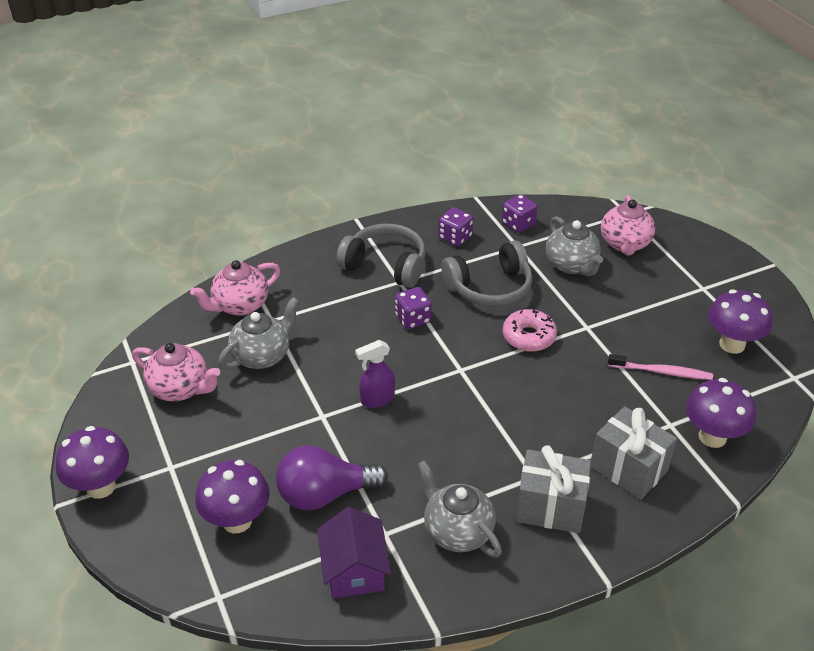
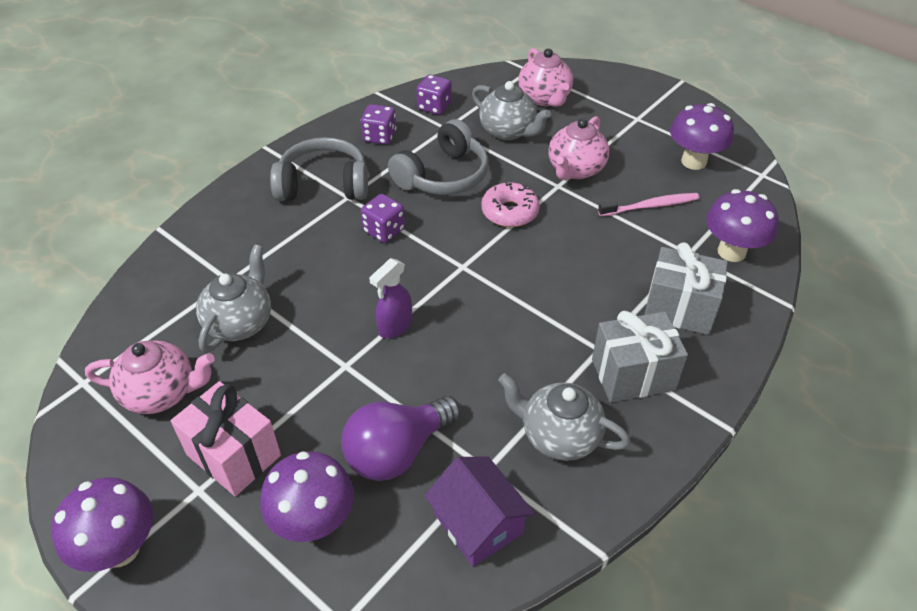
camera: 25 degrees left, 5 degrees up
pink teapot [190,260,280,316] -> pink teapot moved to [548,116,609,180]
none -> pink gift [171,381,281,497]

